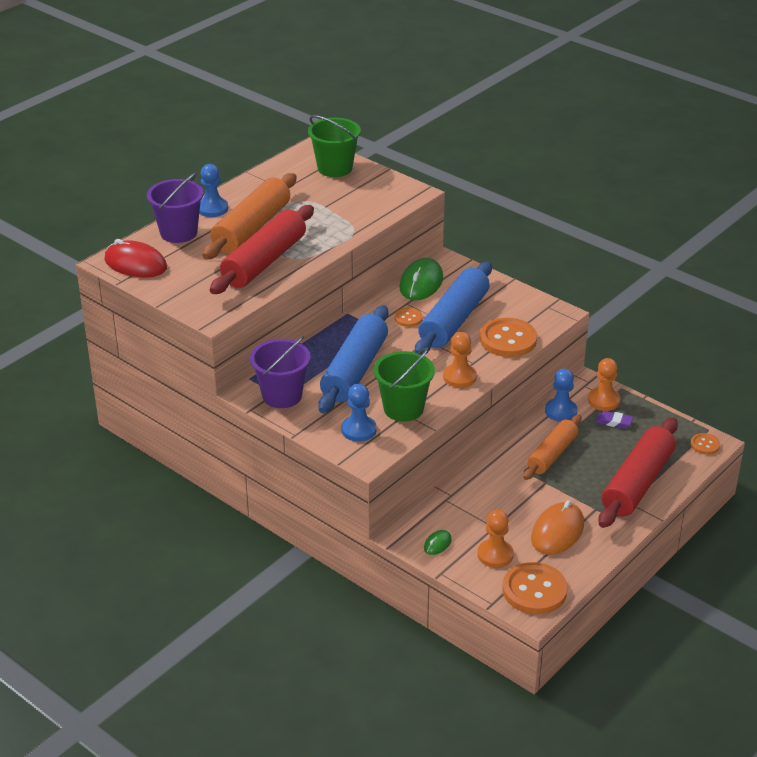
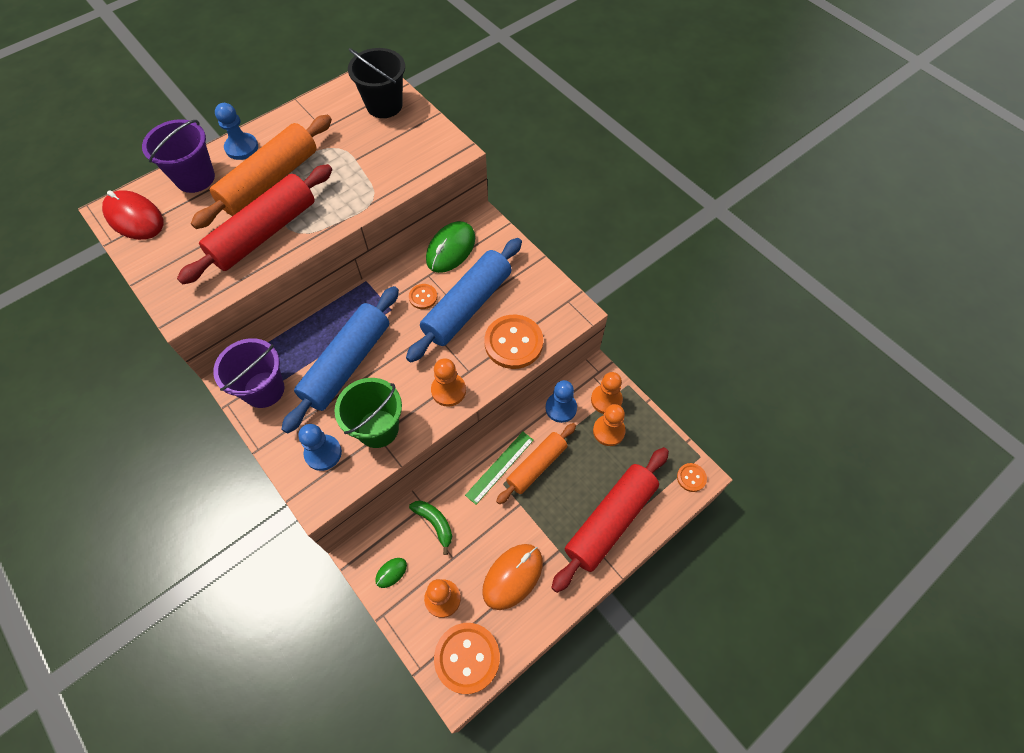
camera: 10 degrees right, 25 degrees up
green bucket [308,115,361,177] -> black bucket [348,48,405,118]
purple eraser [596,411,633,429] -> orange pawn [593,404,626,446]
none -> green banana [409,501,452,555]
none -> green ruler [465,432,534,505]

